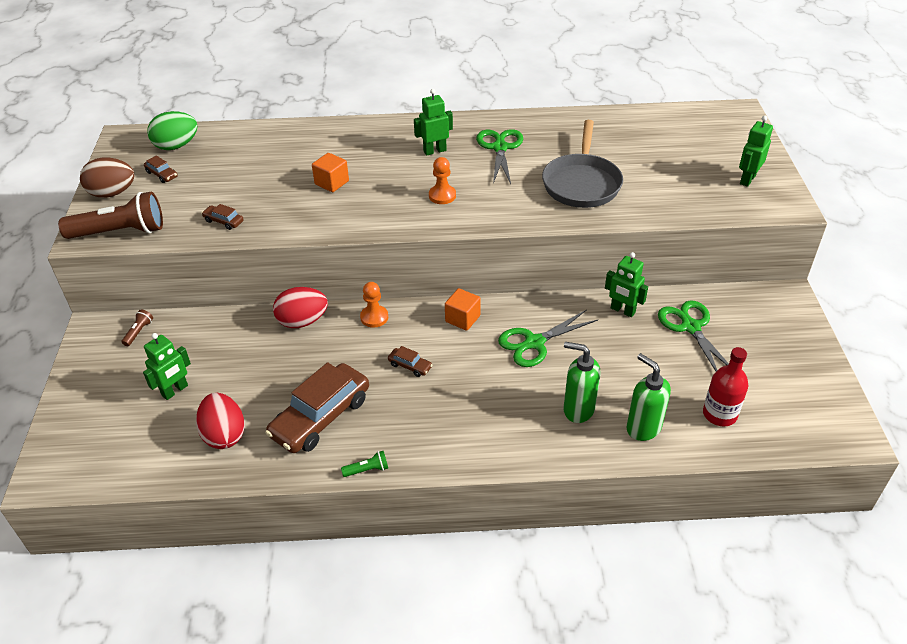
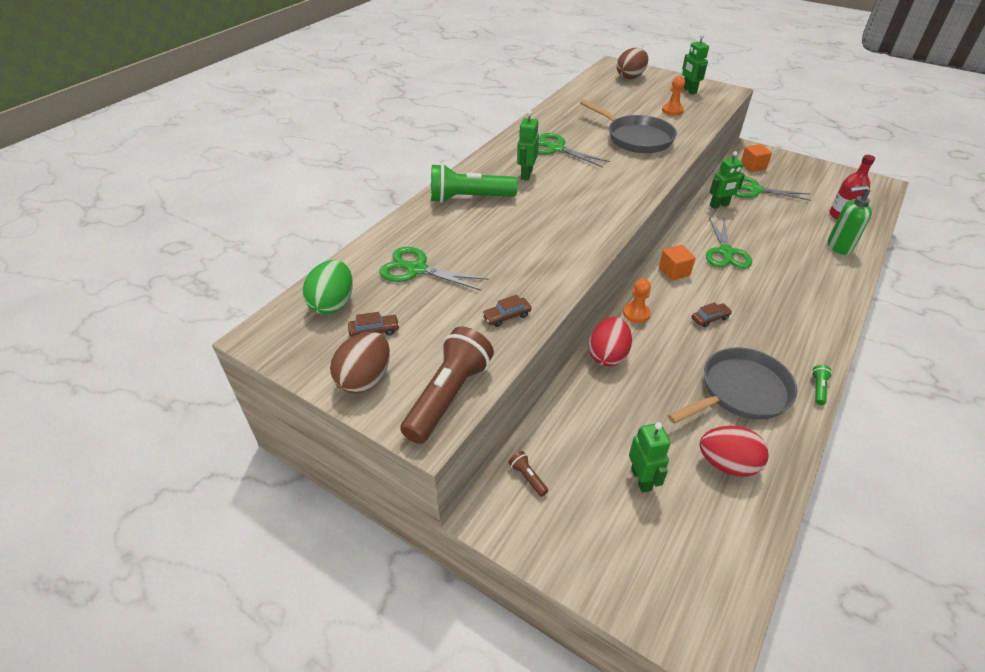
camera: 55 degrees left, 0 degrees up
brown car [265,362,369,453] -> grey pan [668,347,797,424]
orange cube [312,153,349,192] -> orange cube moved to [741,144,772,172]
orange pawn [429,157,456,204] -> orange pawn moved to [662,76,685,116]
green soap dispenser [564,342,600,423] -> none
none -> green scissors [379,247,489,291]
none -> green flashlight [431,164,518,203]
none -> brown egg [617,48,648,79]

